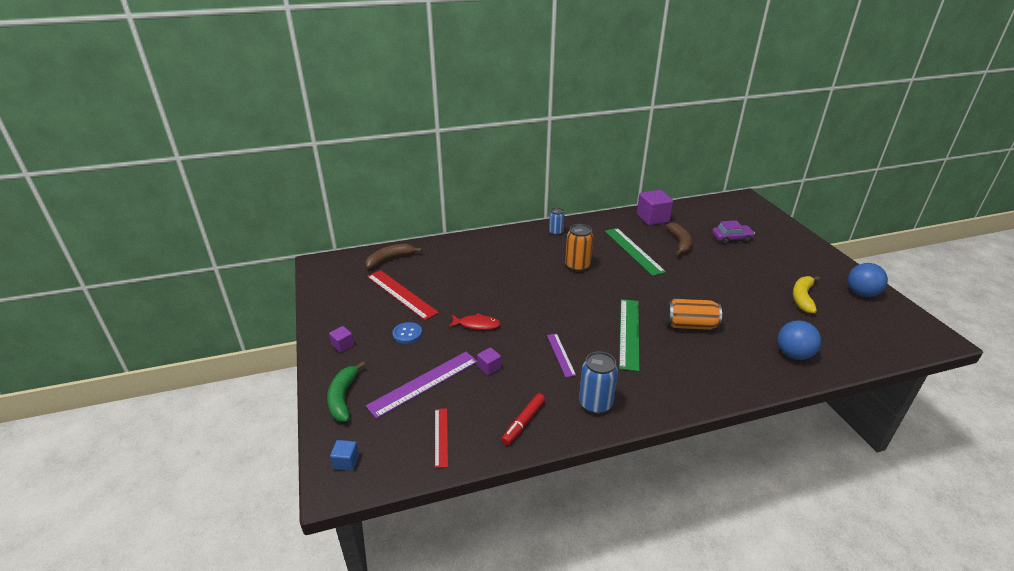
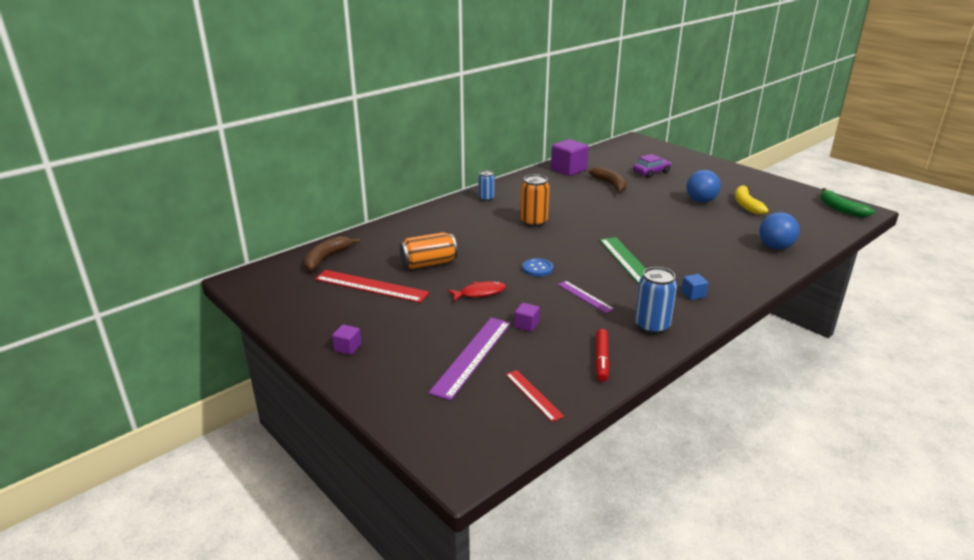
camera: 25 degrees left, 5 degrees down
green banana [327,361,365,422] -> green banana moved to [821,188,875,217]
blue cube [330,440,359,471] -> blue cube moved to [681,274,708,300]
blue button [392,322,422,344] -> blue button moved to [522,258,553,277]
green ruler [605,228,666,276] -> none
orange can [665,299,722,330] -> orange can moved to [400,232,457,269]
blue ball [848,263,888,297] -> blue ball moved to [686,170,721,203]

